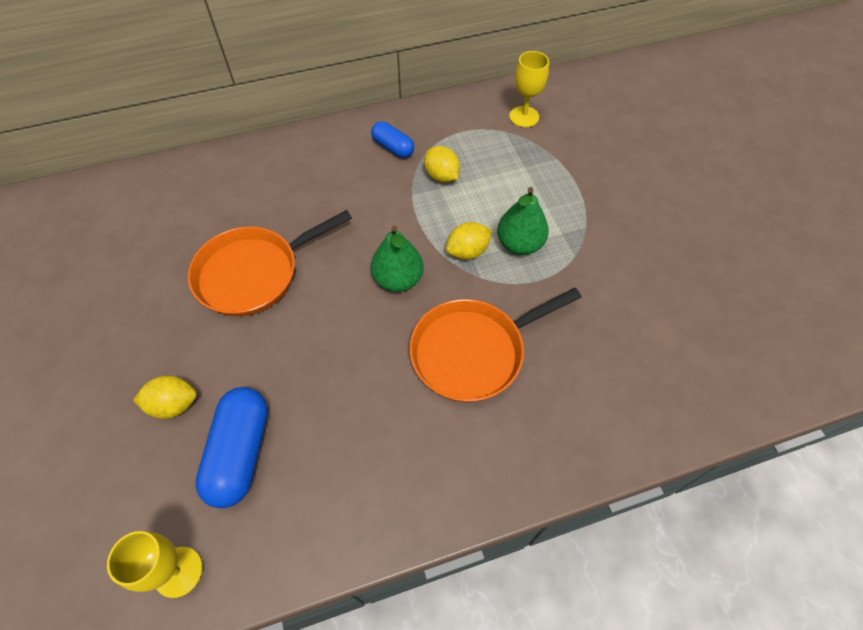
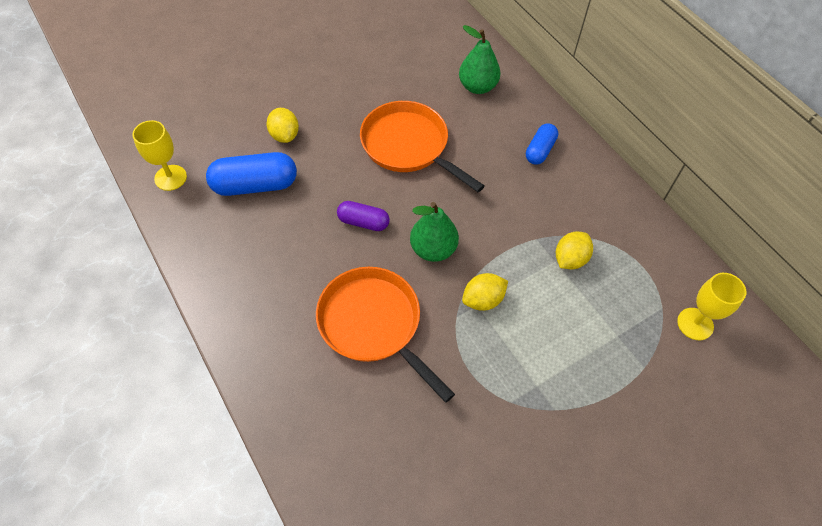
camera: 75 degrees right, 0 degrees up
blue capsule [371,121,414,158] -> blue capsule moved to [526,123,558,165]
yellow lemon [446,222,492,260] -> yellow lemon turned 75 degrees counterclockwise [462,273,508,311]
green pear [497,187,549,255] -> green pear moved to [459,25,501,94]
none -> purple capsule [337,201,390,231]

